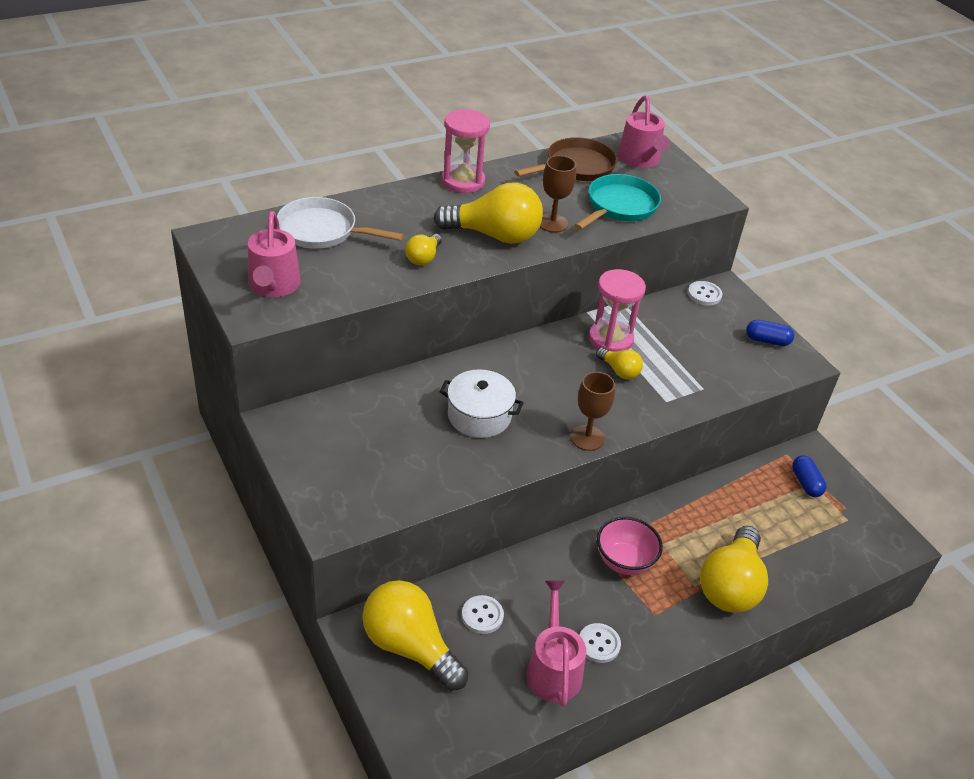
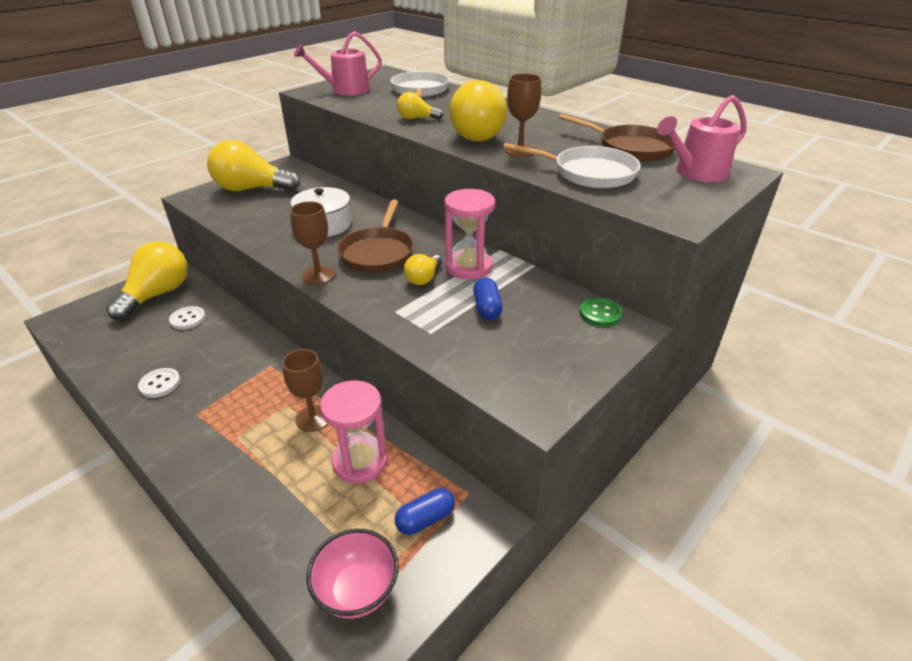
camera: 75 degrees right, 5 degrees down
pink hourglass [441,109,490,193] -> pink hourglass moved to [320,380,388,484]
pink watering can [526,580,586,707] -> none
turquoise pan [574,174,661,230] -> white pan [503,143,641,188]
pink bowl [597,517,663,575] -> pink bowl moved to [306,529,399,619]
white button [688,281,722,306] -> green button [579,297,623,327]
yellow light bulb [700,526,768,613] -> yellow light bulb moved to [207,140,300,192]
blue capsule [746,320,794,346] -> blue capsule moved to [473,277,503,320]
none -> brown goblet [282,349,328,432]
none -> brown pan [337,200,414,272]

